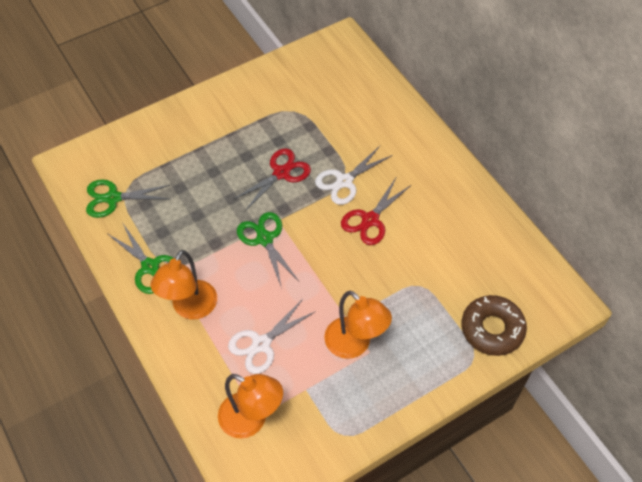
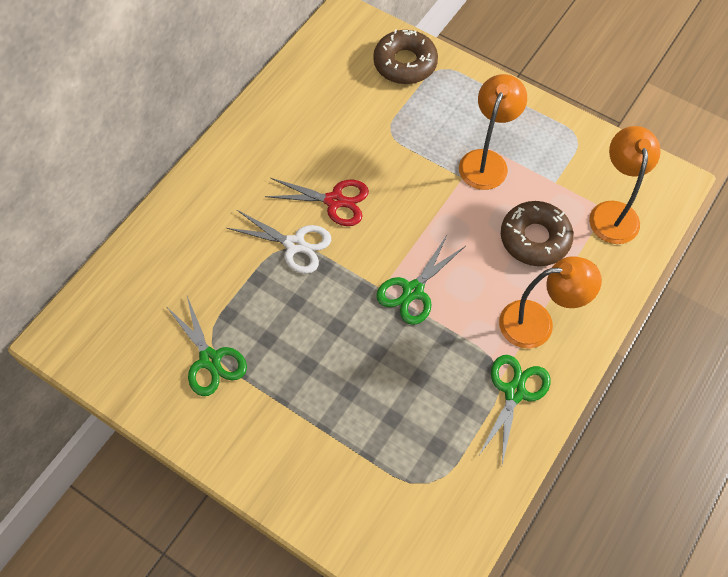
camera: 115 degrees left, 5 degrees up
green scissors [86,179,170,218] -> green scissors moved to [167,296,247,396]
white scissors [228,299,316,374] -> brown donut [501,201,574,266]
red scissors [234,148,311,211] -> none

